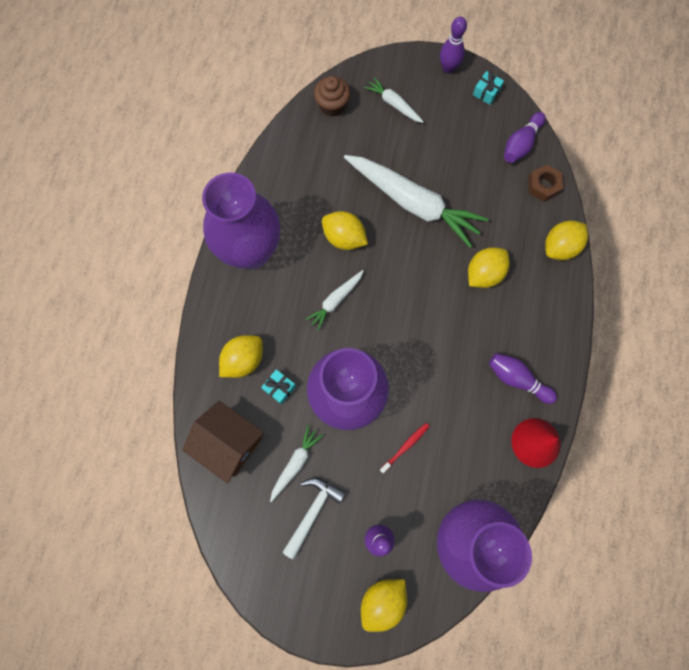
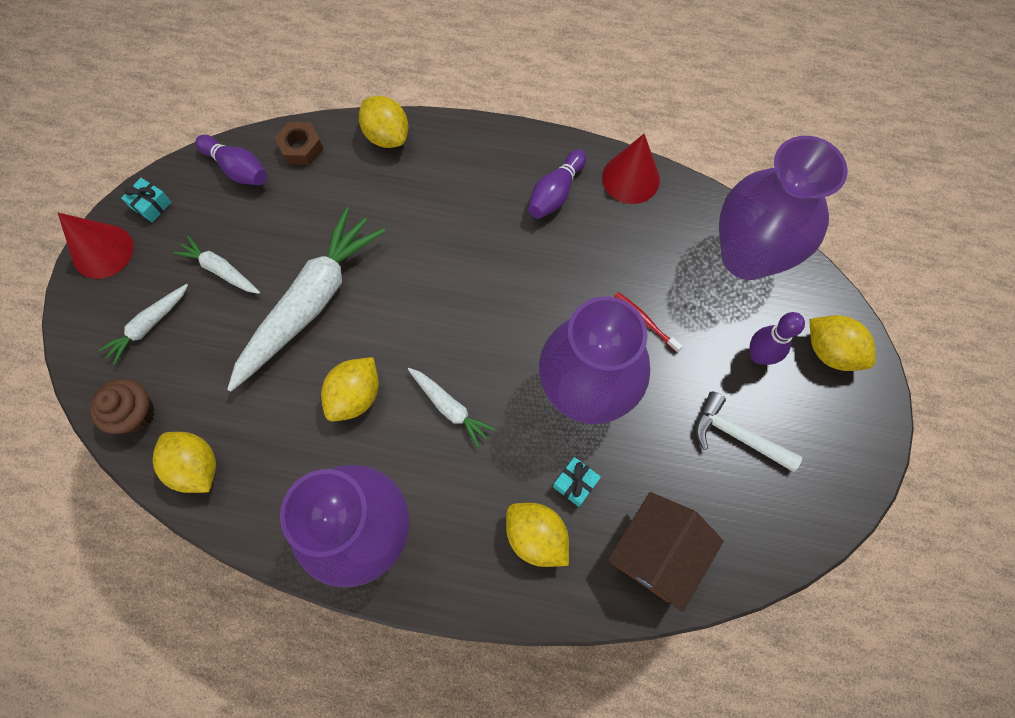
camera: 90 degrees left, 5 degrees down
white carrot [270,425,324,502] -> white carrot moved to [173,236,260,294]
purple bowling pin [440,17,467,73] -> red cone [58,213,133,279]
yellow lemon [468,247,510,288] -> yellow lemon moved to [153,432,216,493]

